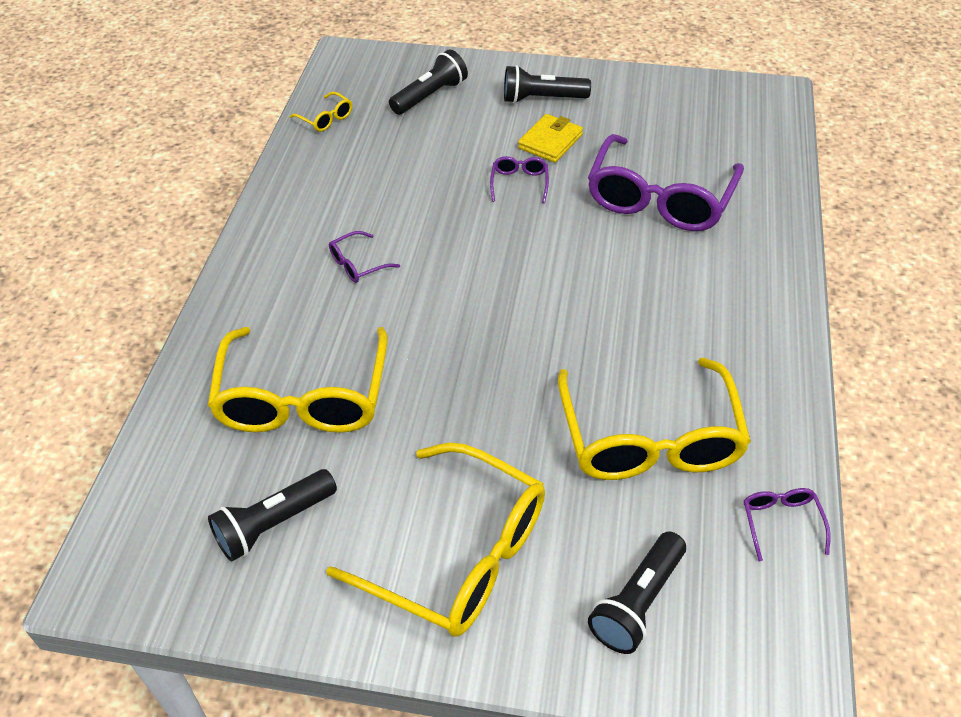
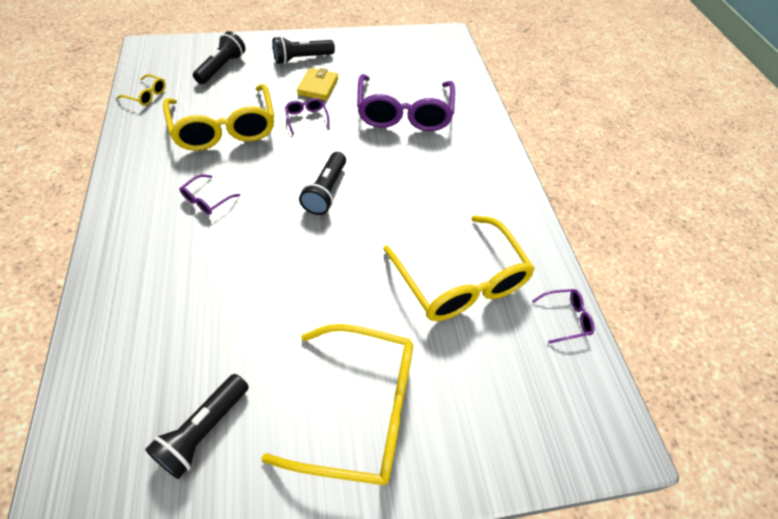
camera: 25 degrees left, 5 degrees up
yellow glasses [208,327,388,433] -> yellow glasses moved to [163,84,275,151]
black flashlight [588,532,686,654] -> black flashlight moved to [299,152,346,215]
purple glasses [744,488,831,561] -> purple glasses turned 105 degrees clockwise [532,289,594,344]

